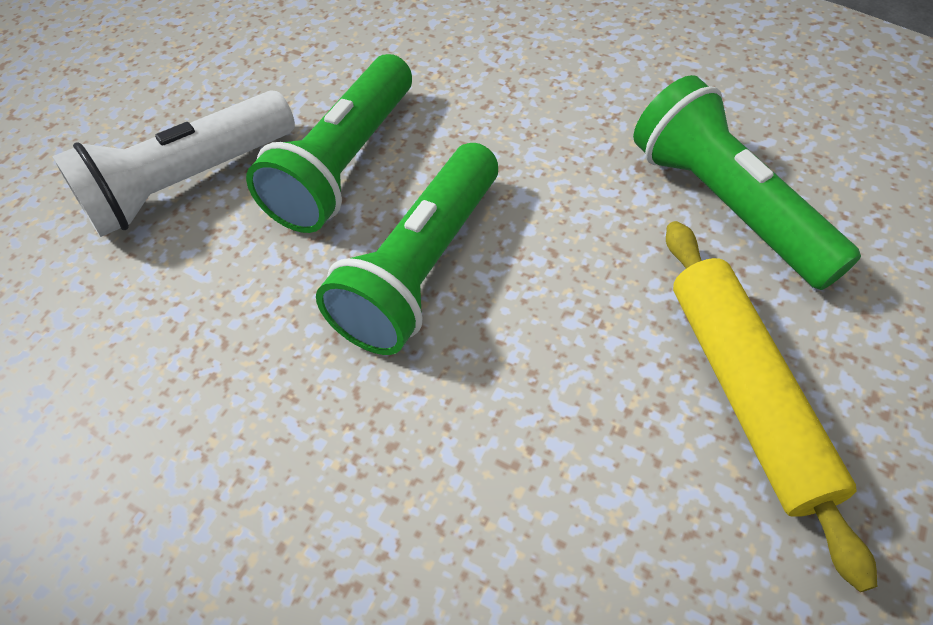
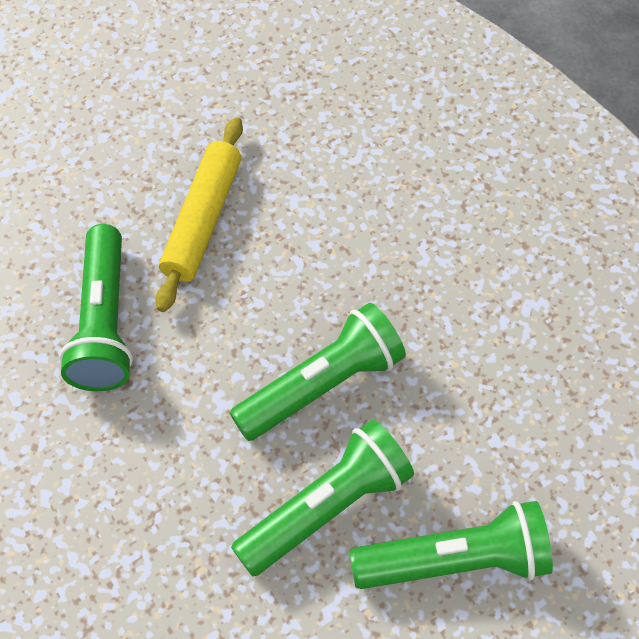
camera: 155 degrees left, 5 degrees up
white flashlight [52,90,295,237] -> green flashlight [350,501,553,589]

